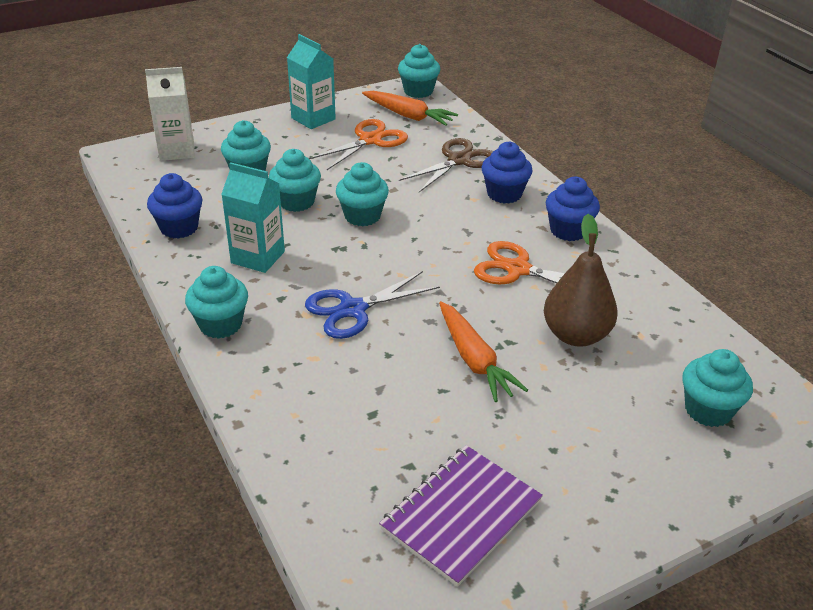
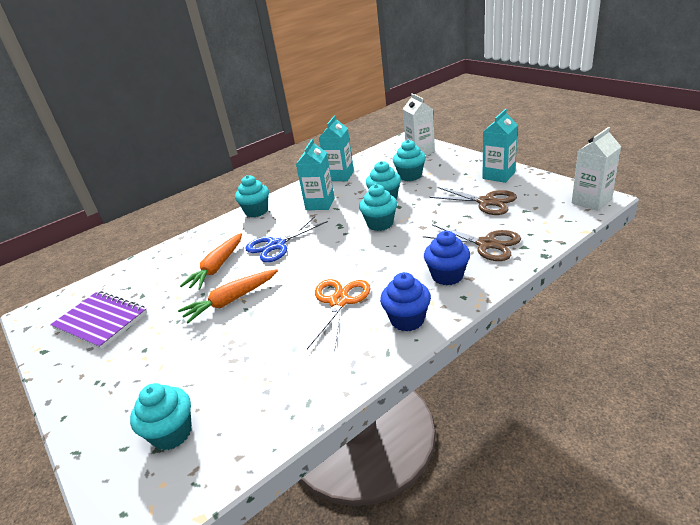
camera: 85 degrees right, 5 degrees down
blue cupcake [147,173,203,239] -> turquoise carton [319,115,354,181]
blue scissors [305,271,440,339] -> blue scissors turned 90 degrees counterclockwise [245,217,328,263]
orange scissors [309,119,408,170] -> brown scissors [430,187,517,215]
orange carrot [362,91,458,126] -> orange carrot moved to [180,233,242,290]
turquoise cupcake [398,44,440,98] -> white carton [572,127,621,211]
brown pear [544,214,618,347] -> none

